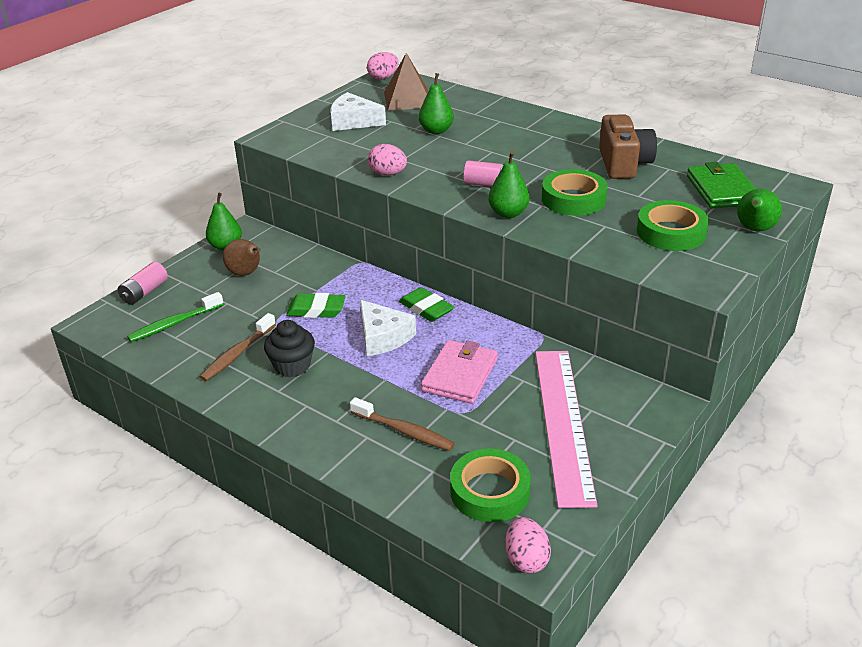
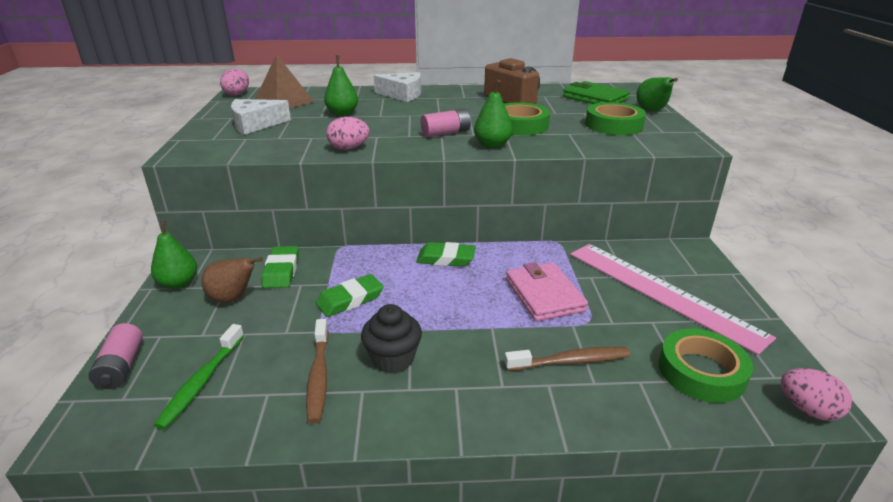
camera: 40 degrees left, 5 degrees down
white cheese [360,300,416,356] -> white cheese moved to [374,72,421,102]
none -> green eraser [262,246,299,288]

